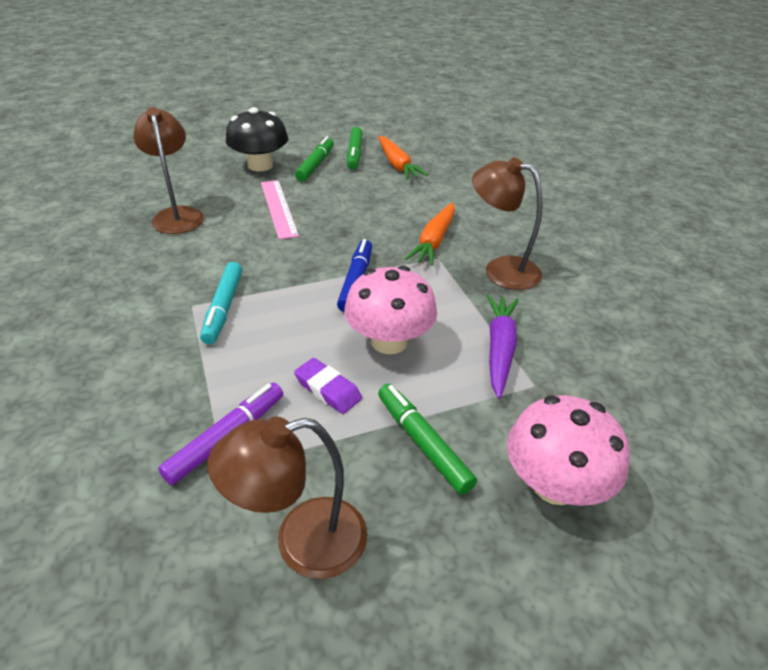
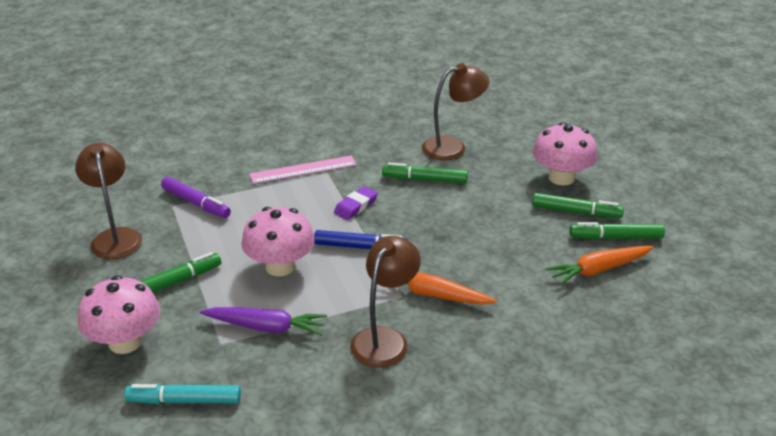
camera: 90 degrees right, 5 degrees down
turquoise marker [200,262,242,344] -> turquoise marker moved to [124,384,241,404]
black mushroom [226,107,288,171] -> pink mushroom [533,122,597,185]
pink ruler [261,180,299,240] -> pink ruler moved to [249,155,357,184]
purple eraser [294,358,362,414] -> purple eraser moved to [334,186,378,220]
none -> green marker [382,163,468,183]

